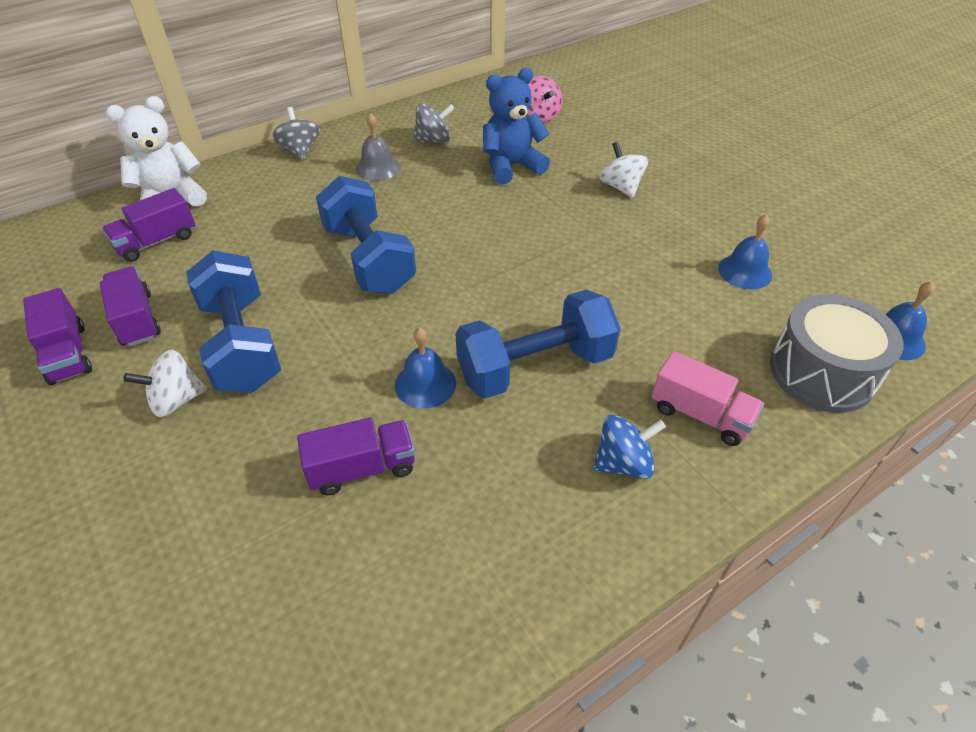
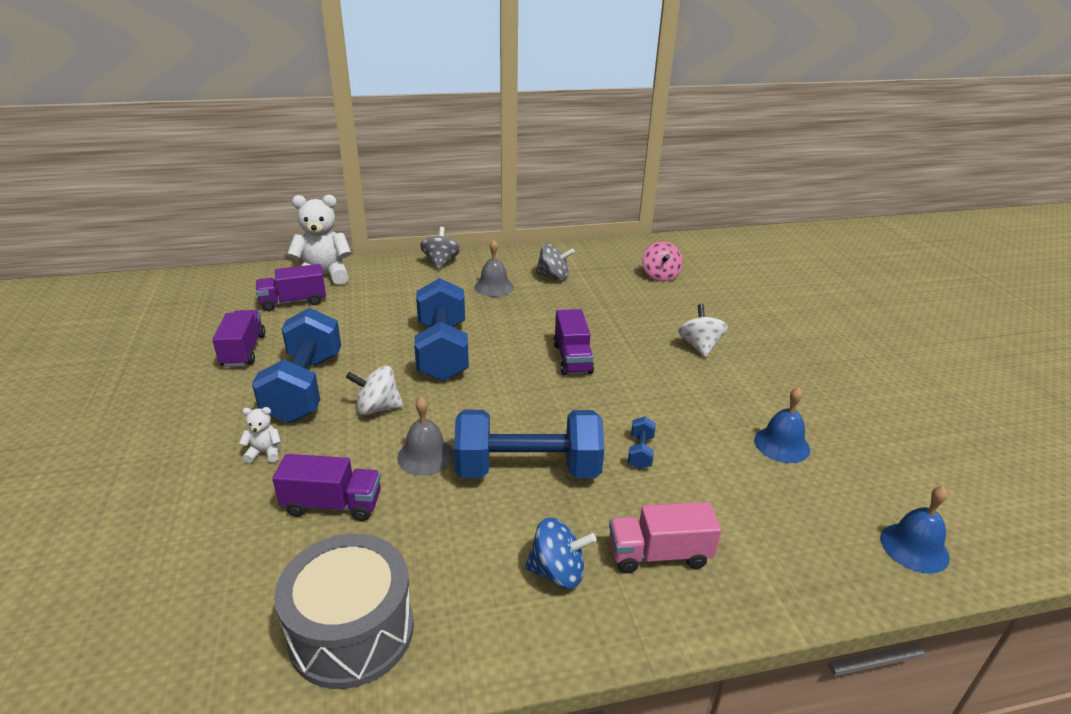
camera: 20 degrees right, 15 degrees down
purple truck [23,288,92,385] -> purple truck moved to [554,309,594,375]
white spinning top [123,350,207,417] -> white spinning top moved to [346,366,403,415]
blue bell [395,327,456,408] -> grey bell [397,397,454,476]
blue teddy bear [483,68,550,184] -> none
pink truck [651,351,764,446] -> pink truck turned 120 degrees clockwise [609,502,721,573]
grey drum [770,294,904,413] -> grey drum moved to [274,534,414,689]
none -> white teddy bear [239,407,281,463]
none -> blue dumbbell [628,416,656,469]

